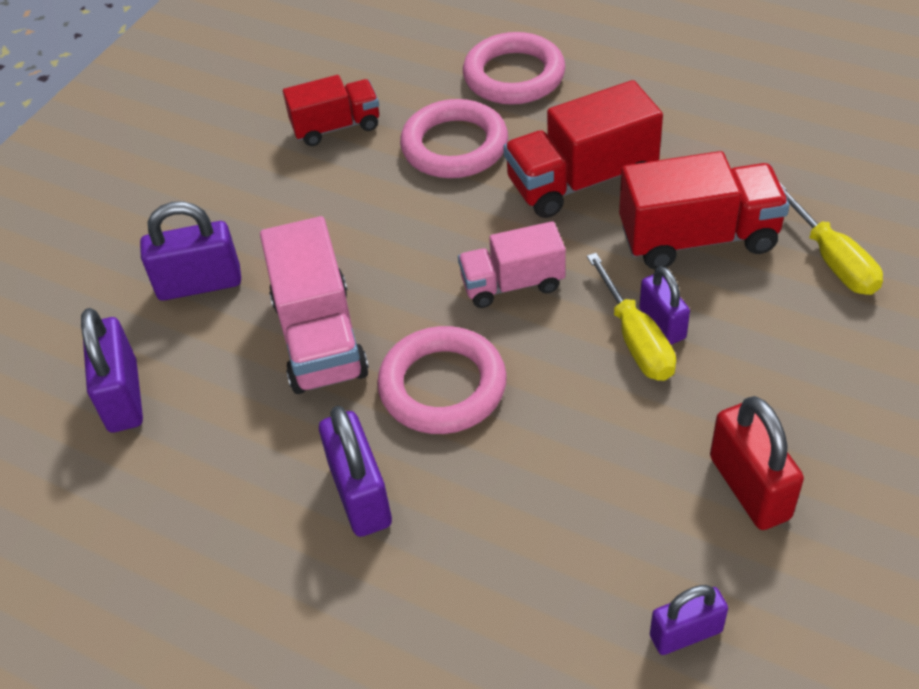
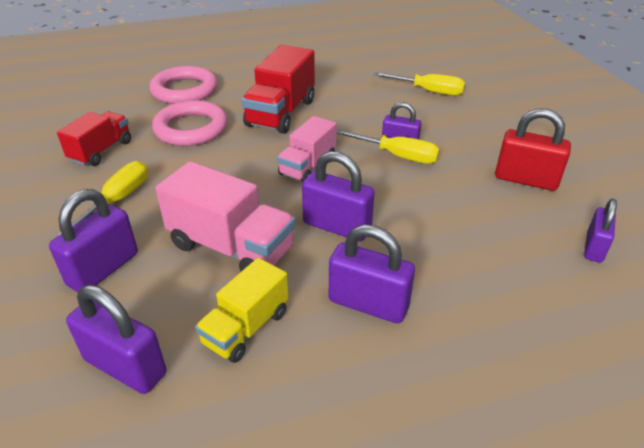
camera: 50 degrees left, 10 degrees down
pink ring [377,326,507,434] -> purple padlock [302,151,375,241]
red truck [619,151,790,270] -> none
none -> yellow screwdriver [56,161,148,237]
none -> yellow truck [195,258,289,363]

